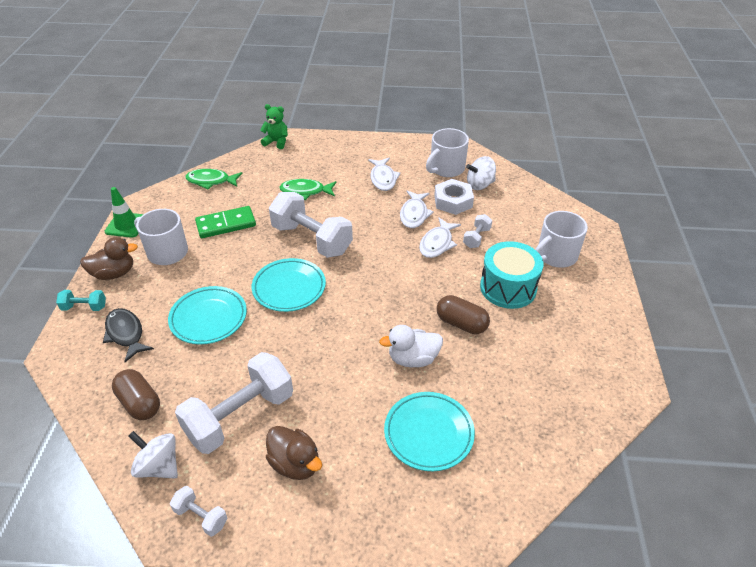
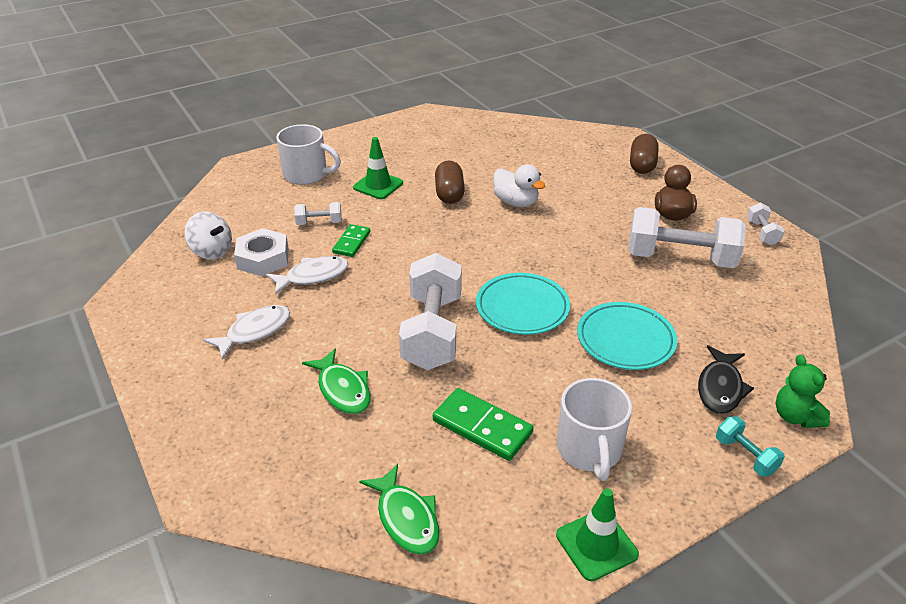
camera: 125 degrees left, 5 degrees down
brown duck [80,237,138,280] -> none
brown capsule [112,369,160,420] -> brown capsule moved to [630,134,659,174]
white spinning top [129,431,178,479] -> none
green teddy bear [260,104,288,149] -> green teddy bear moved to [776,355,830,428]
turquoise plate [384,392,475,471] -> none
white fish [419,217,461,258] -> green domino [332,224,370,257]
white mug [426,128,469,177] -> none
turquoise drum [480,241,543,309] -> green traffic cone [353,137,403,199]

